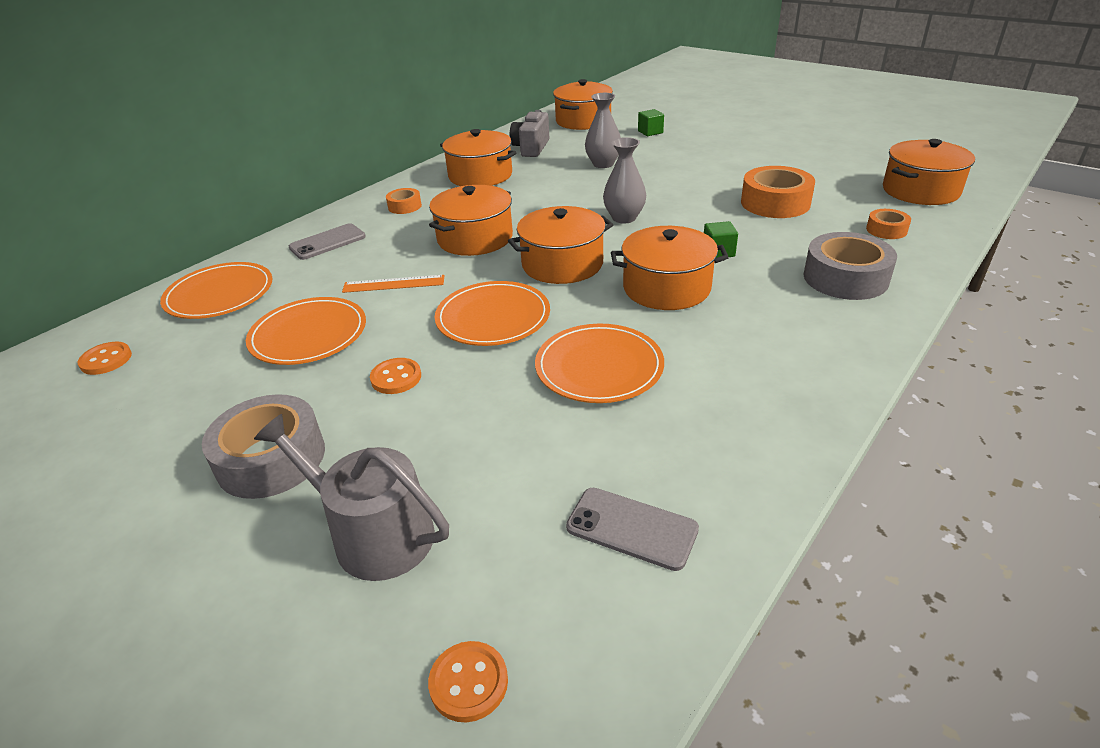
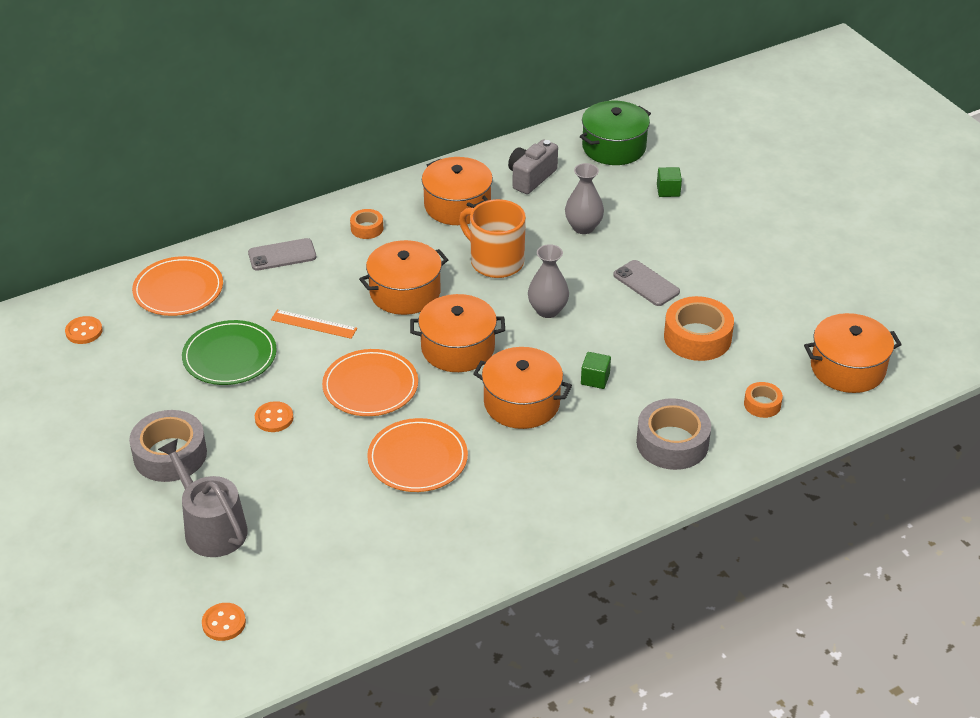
camera: 20 degrees right, 5 degrees up
orange plate [246,297,366,365] -> green plate [182,320,277,385]
orange pot [553,79,613,130] -> green pot [580,101,651,165]
grey phone [566,488,699,571] -> grey phone moved to [613,260,680,306]
none -> orange mug [459,199,526,278]

